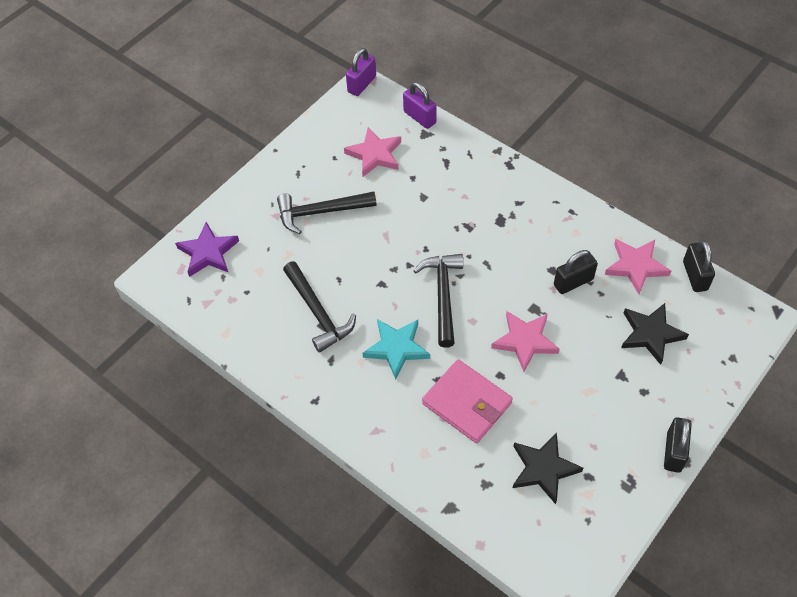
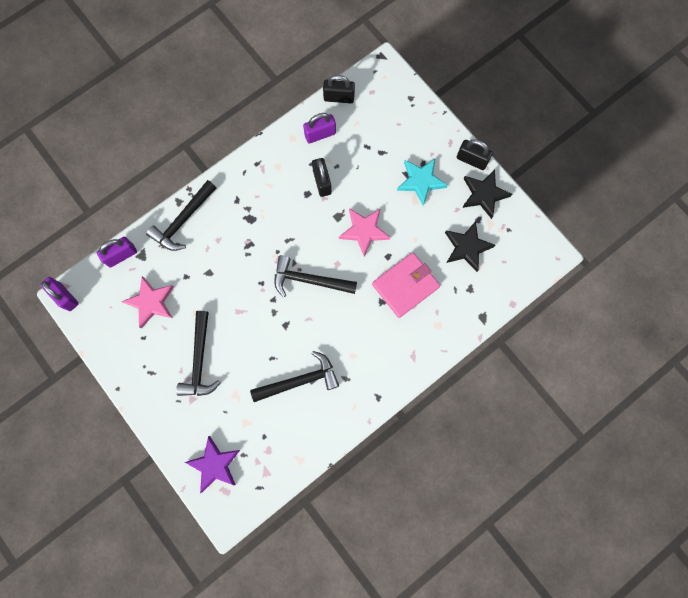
camera: 80 degrees left, 20 degrees up
turquoise star [362,319,430,380] -> turquoise star moved to [397,158,448,206]
pink star [605,239,671,294] -> purple padlock [303,113,336,143]
black star [621,303,689,365] -> black star moved to [462,169,512,219]
none -> black hammer [146,180,216,251]

